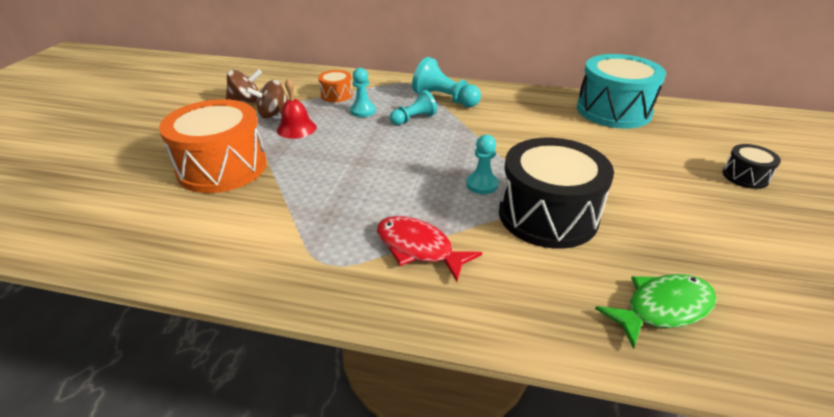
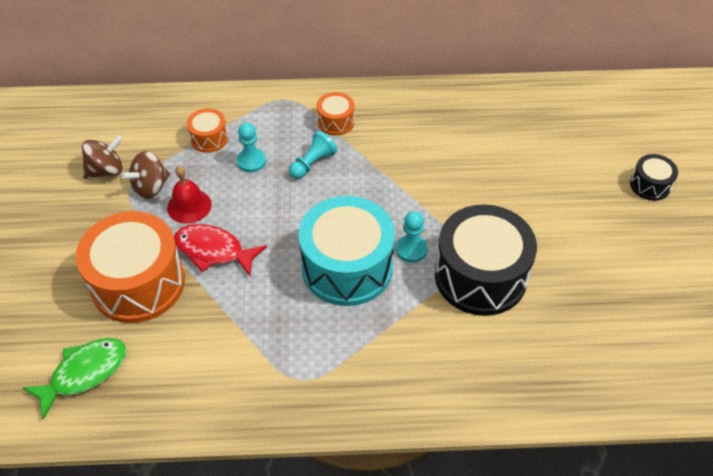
camera: 15 degrees left, 15 degrees up
red fish [377,216,482,282] -> red fish moved to [174,224,267,276]
turquoise pawn [412,57,481,107] -> orange drum [317,92,355,135]
turquoise drum [577,54,666,129] -> turquoise drum moved to [298,196,395,306]
green fish [595,274,716,349] -> green fish moved to [23,338,127,420]

